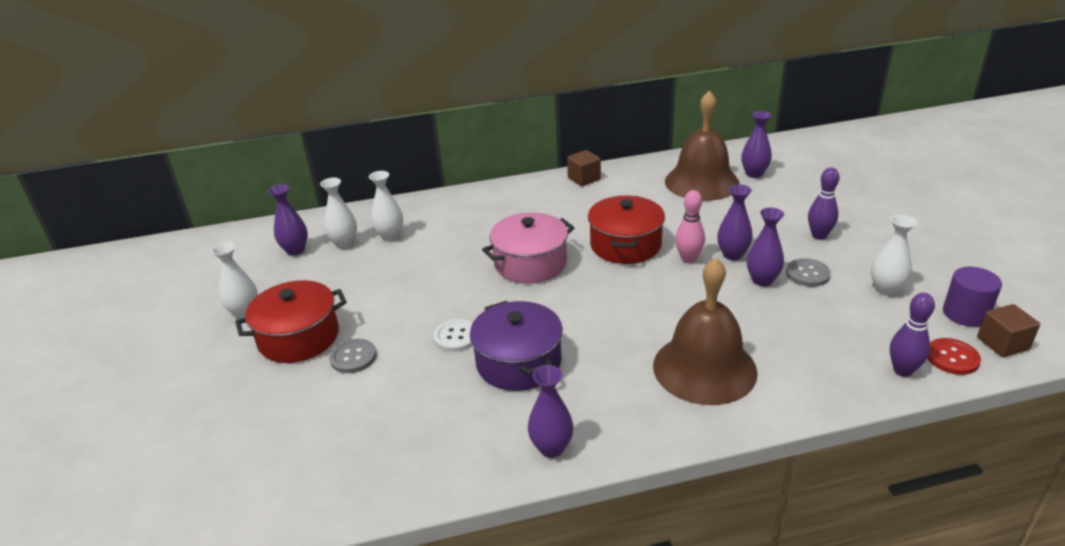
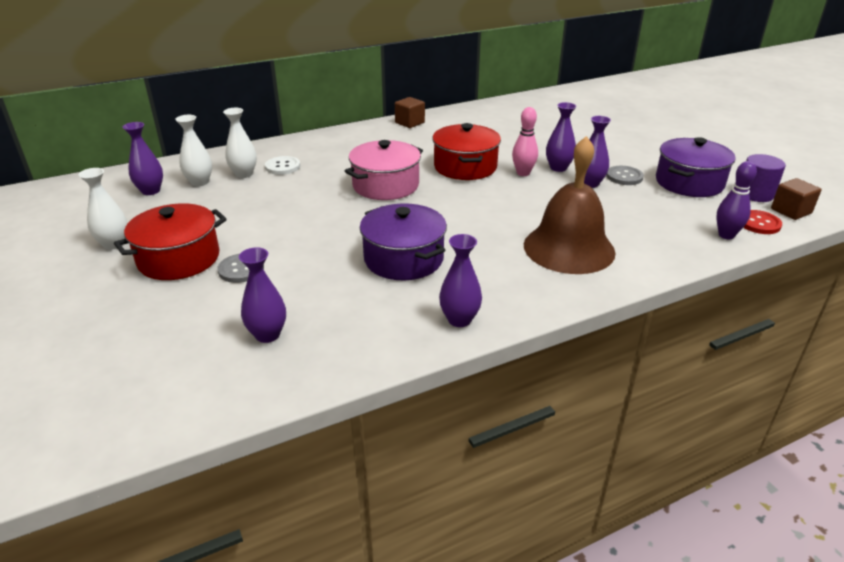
camera: 15 degrees left, 0 degrees up
white button [434,319,473,352] -> white button moved to [265,156,300,175]
brown bell [665,90,740,201] -> none
purple vase [741,111,772,178] -> purple vase moved to [239,247,286,343]
purple bowling pin [808,168,840,240] -> none
white vase [871,215,917,296] -> purple pot [656,137,736,197]

